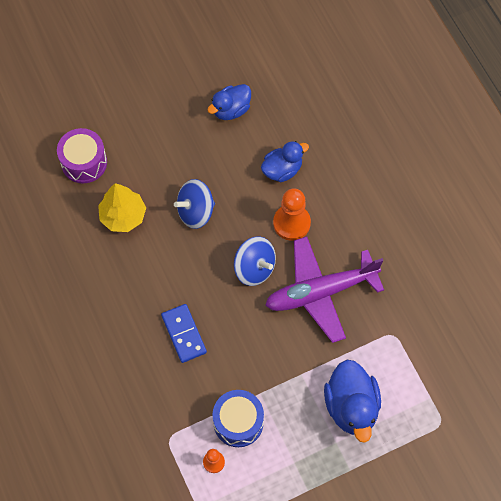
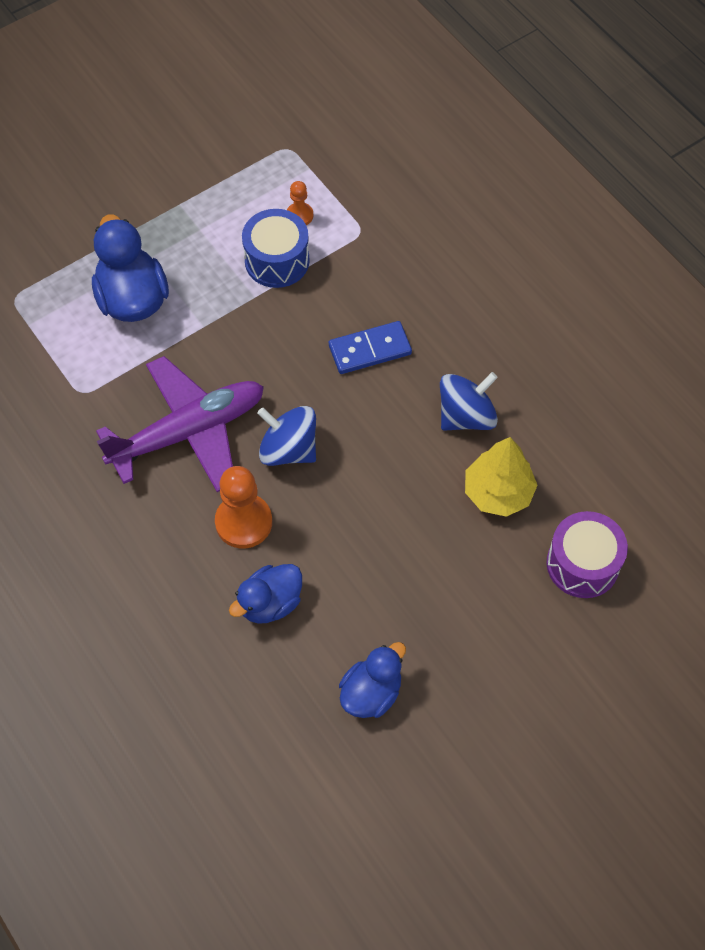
camera: 170 degrees right, 5 degrees down
blue domino [161,304,207,363] -> blue domino turned 75 degrees counterclockwise [329,321,412,374]
blue spinning top [174,179,215,229] -> blue spinning top moved to [440,372,498,431]

